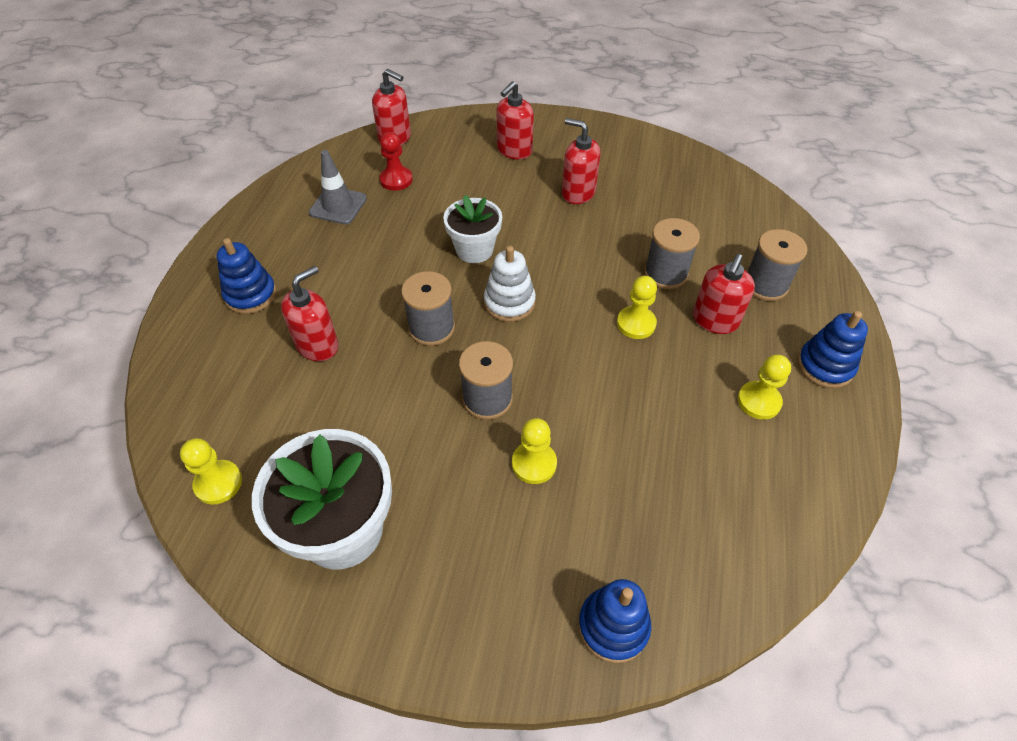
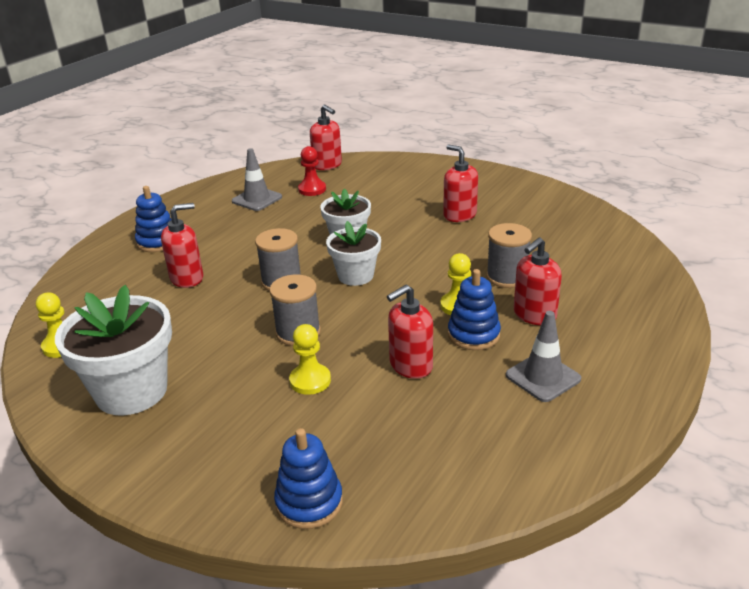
camera: 20 degrees right, 20 degrees down
white stacking toy [484,246,536,322] -> white flower pot [326,221,381,286]
red soap dispenser [496,81,534,159] -> red soap dispenser moved to [387,285,433,379]
yellow pawn [738,355,791,420] -> grey traffic cone [506,311,581,402]
grey spool [748,229,807,301] -> none
blue stacking toy [797,311,868,388] -> blue stacking toy moved to [448,269,501,350]

